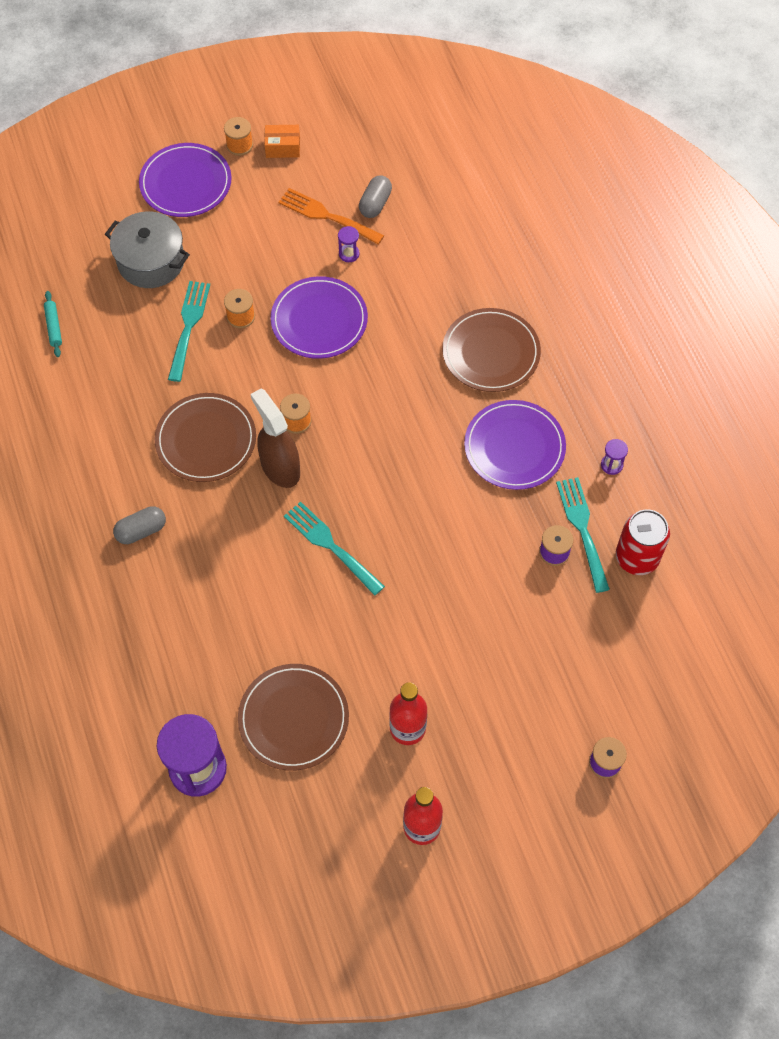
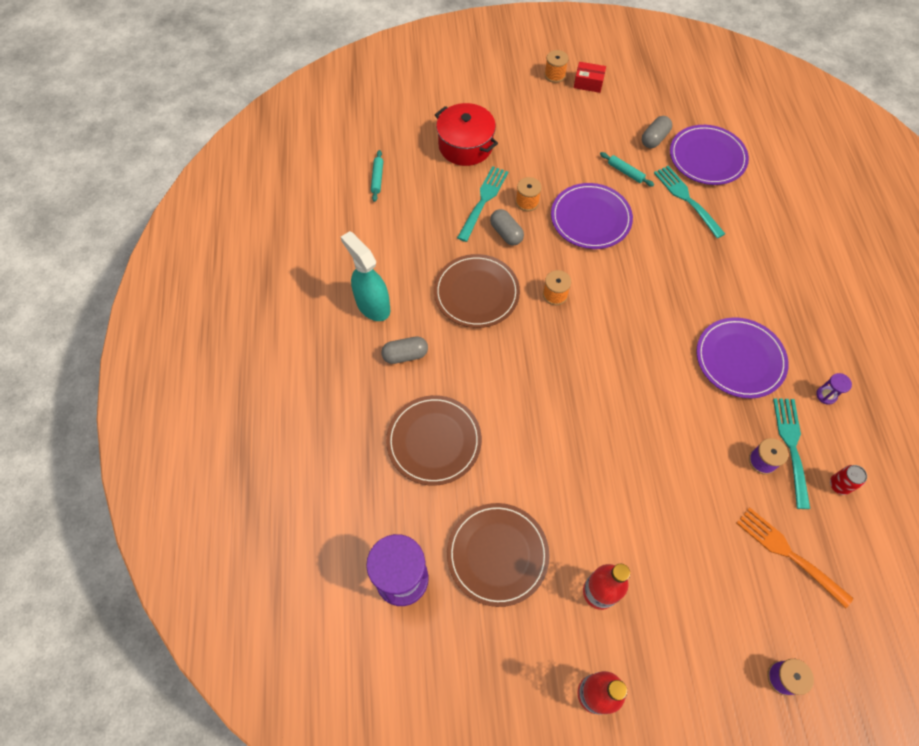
camera: 15 degrees right, 0 degrees up
grey pot [105,211,190,288] -> red pot [435,103,498,166]
purple plate [139,143,232,217] -> purple plate moved to [670,125,749,185]
brown spray bottle [250,388,300,488] -> none
orange box [265,125,300,158] -> red box [574,62,606,93]
orange fork [278,188,384,245] -> orange fork moved to [736,507,853,608]
turquoise fork [284,501,385,596] -> turquoise fork moved to [654,166,725,238]
purple hourglass [338,226,360,262] -> turquoise rolling pin [600,152,654,187]
brown plate [442,308,541,392] -> brown plate moved to [386,395,482,486]
red can [616,509,670,575] -> red can [830,465,867,495], size x0.54
none -> turquoise spray bottle [341,231,390,321]
none -> grey capsule [490,209,524,245]

